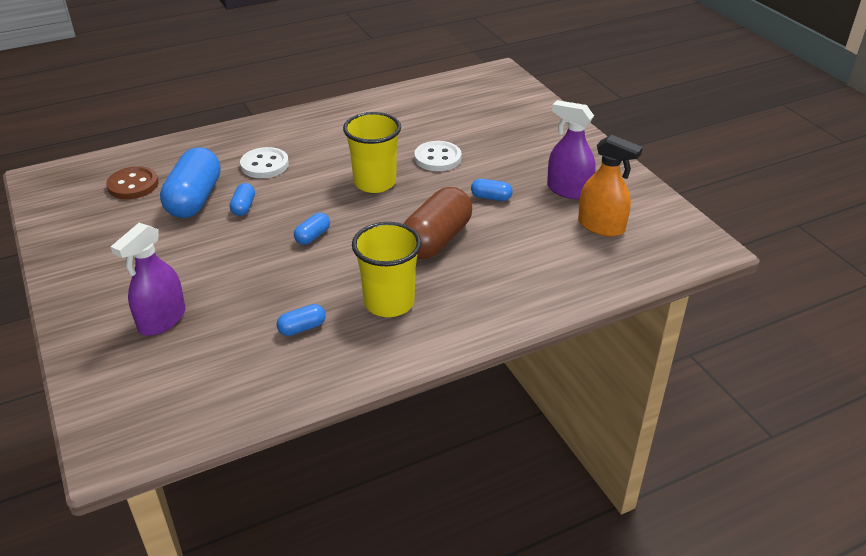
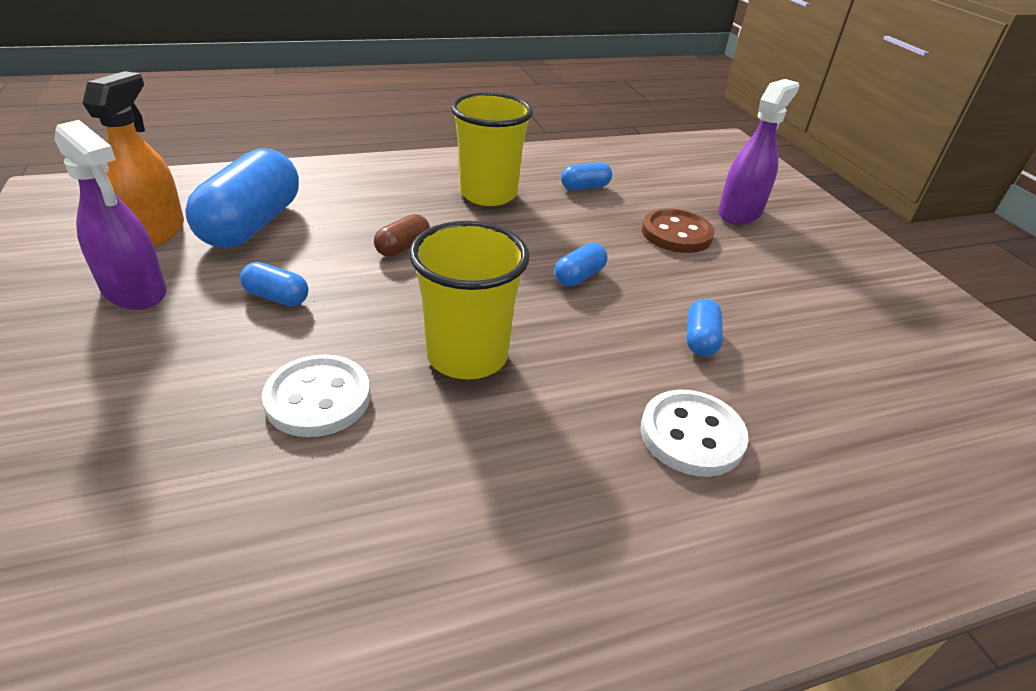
camera: 175 degrees left, 0 degrees up
brown button [106,166,158,199] -> brown button moved to [642,208,715,253]
blue capsule [160,147,221,218] -> blue capsule moved to [185,148,299,248]
brown capsule [404,187,472,259] -> brown capsule [374,214,430,257], size x0.46
orange spray bottle [578,134,643,237] -> orange spray bottle turned 60 degrees clockwise [83,71,184,247]

